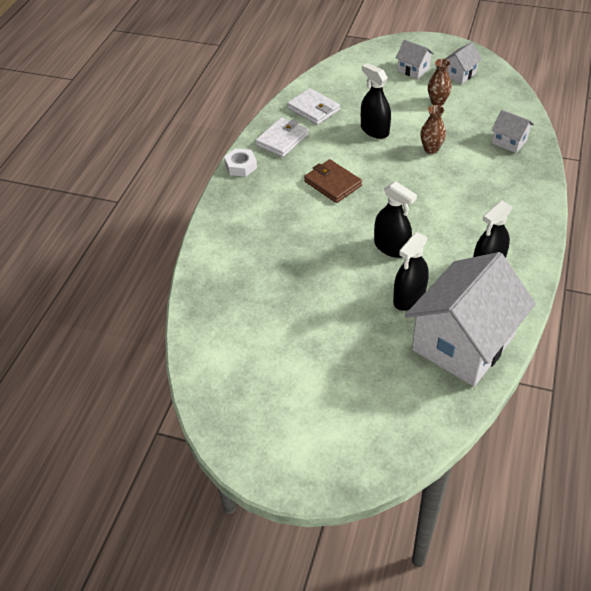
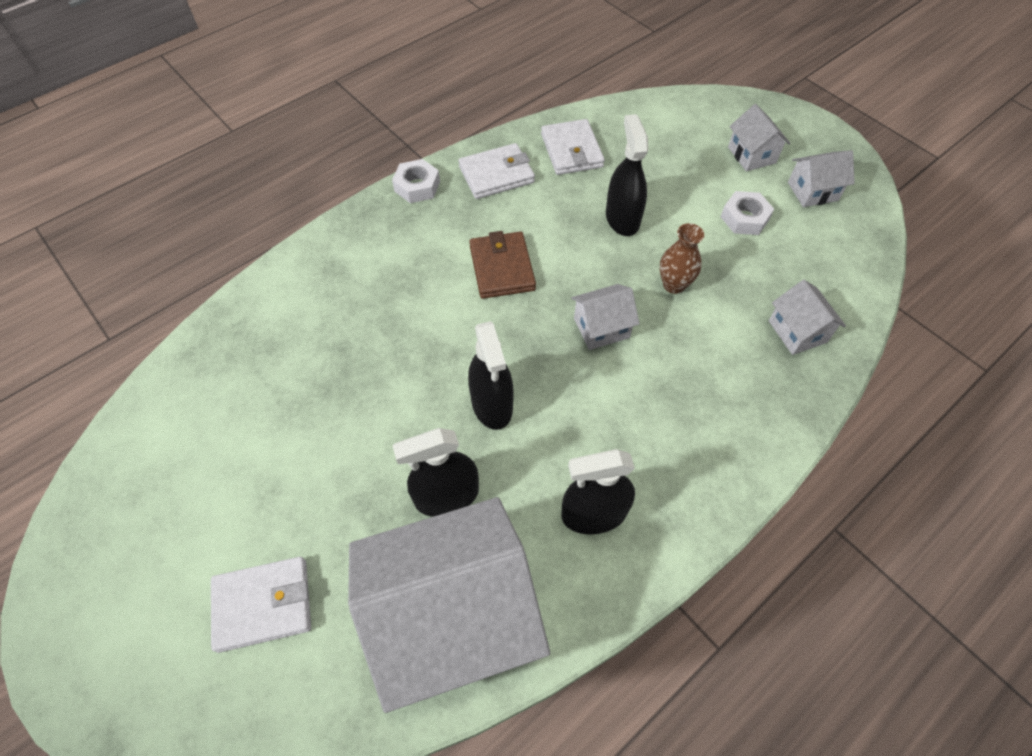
camera: 30 degrees right, 10 degrees up
brown vase [428,59,452,106] -> white nut [721,191,774,235]
none -> white wallet [211,557,311,653]
none -> white house [571,284,640,350]

